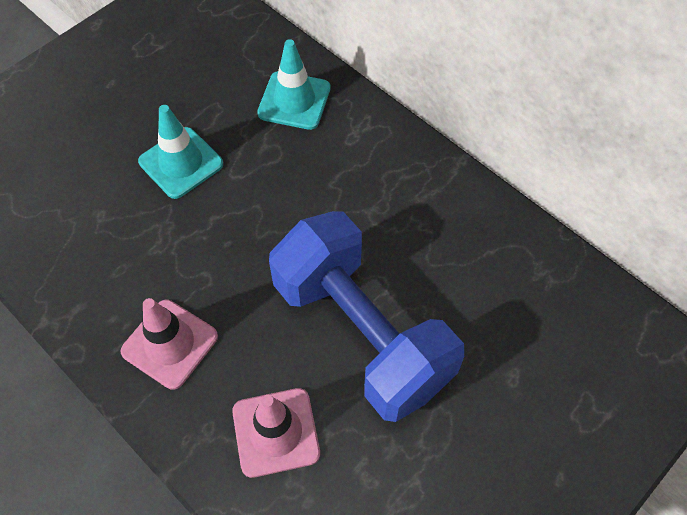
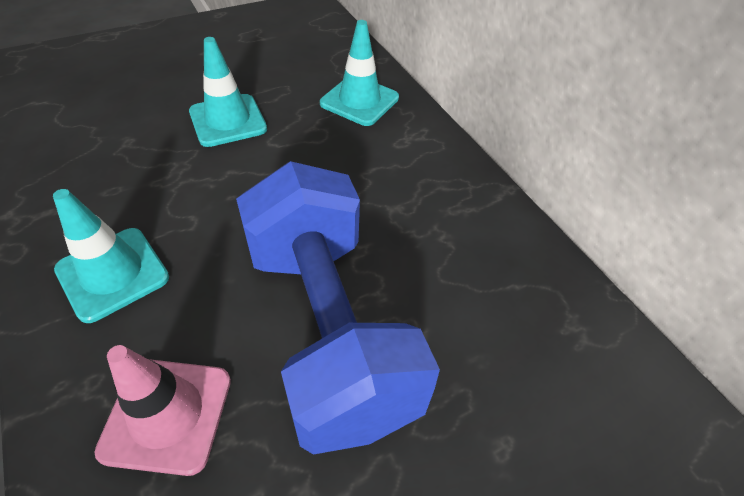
camera: 15 degrees right, 10 degrees down
pink traffic cone [120,298,218,390] -> turquoise traffic cone [53,189,169,323]

